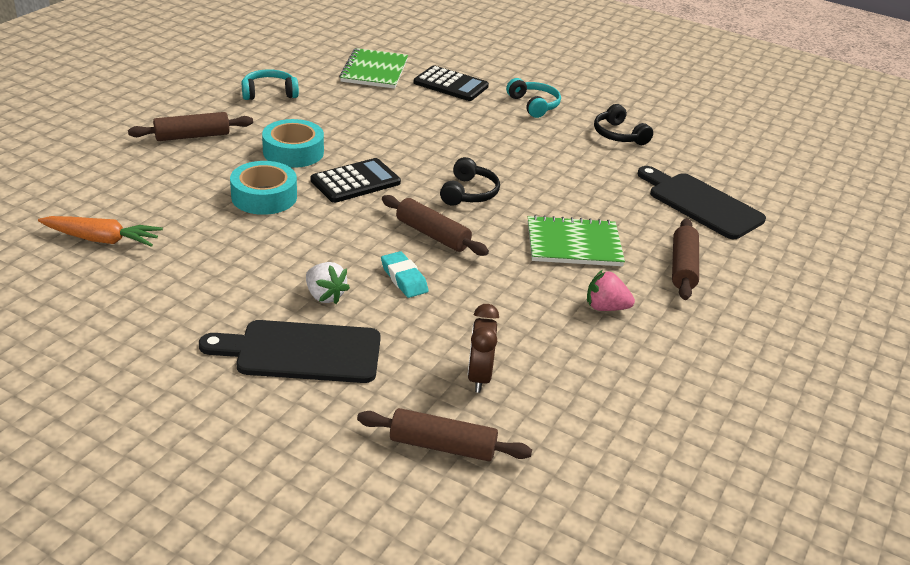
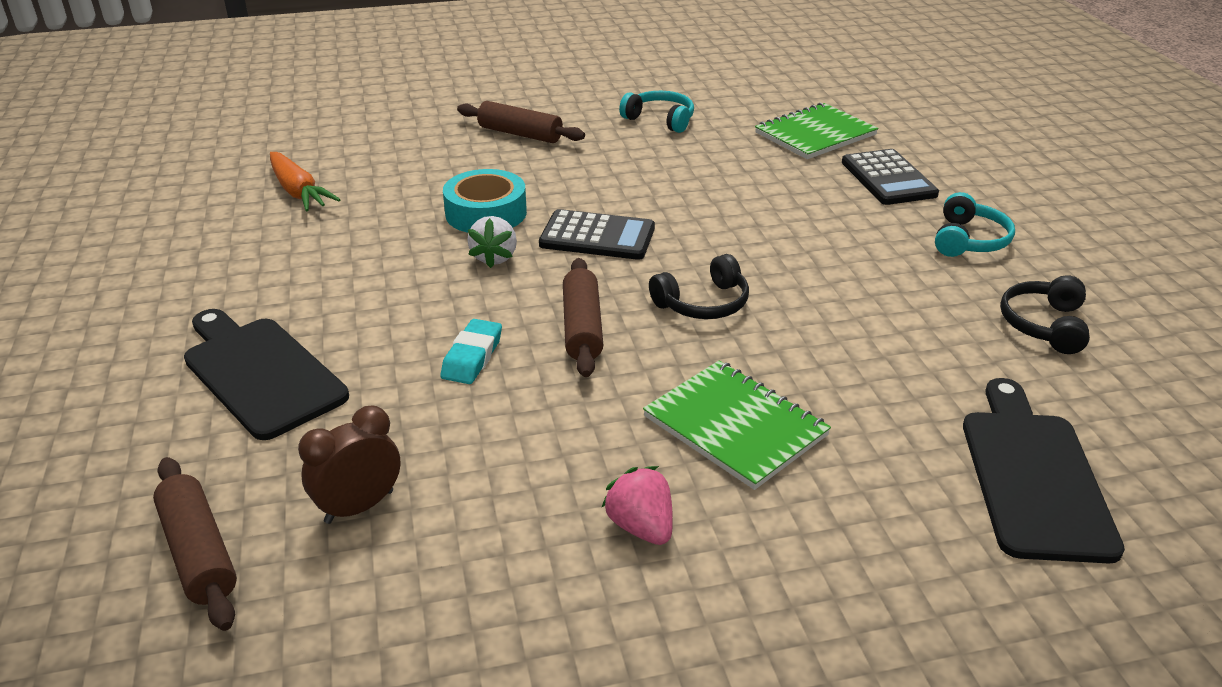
camera: 50 degrees right, 0 degrees up
turquoise tape [262,119,324,168] -> none
white strawberry [306,262,350,304] -> white strawberry moved to [467,216,517,268]
brown rolling pin [672,218,699,300] -> none

